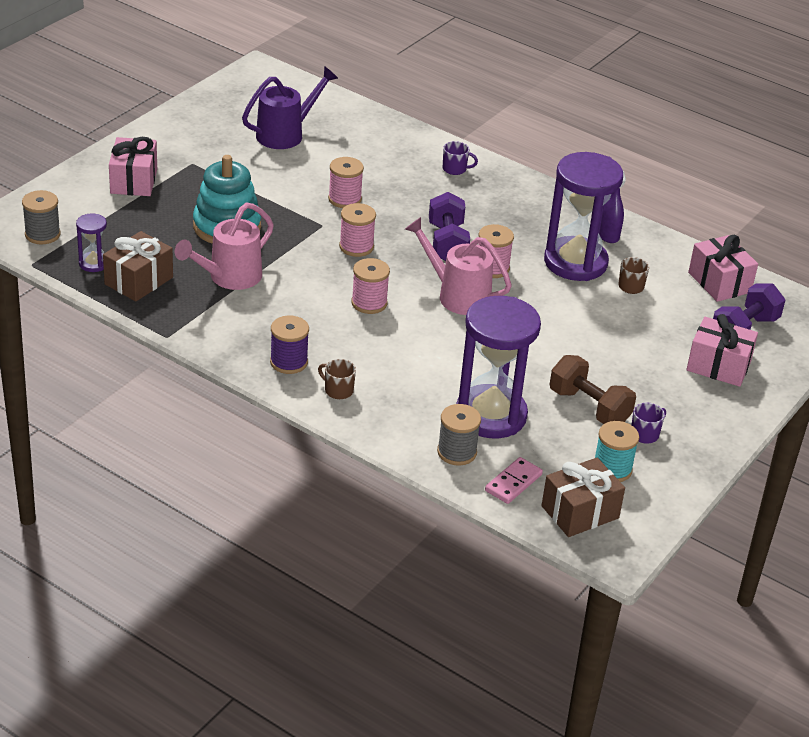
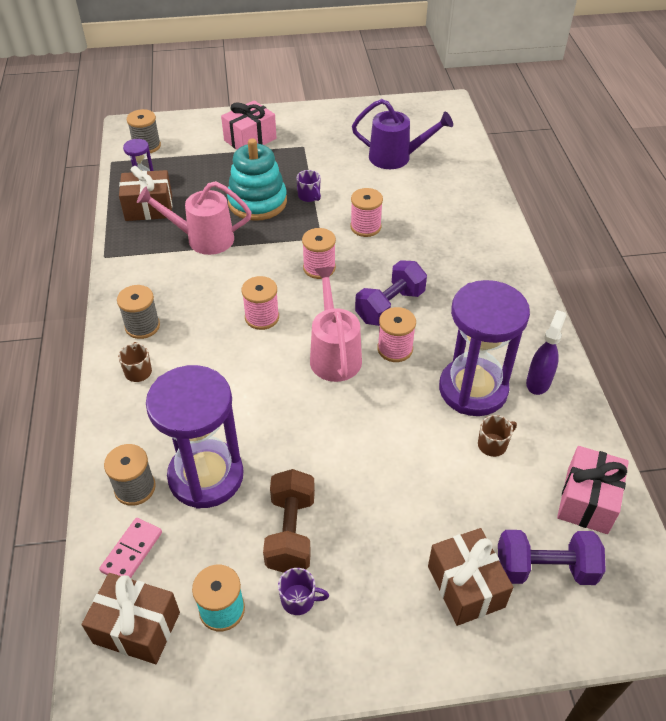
camera: 50 degrees right, 10 degrees up
purple spool [270,316,309,374] -> grey spool [117,285,160,339]
purple mug [443,141,478,175] -> purple mug moved to [296,170,321,202]
pink domino [485,457,543,504] -> pink domino turned 60 degrees counterclockwise [99,518,162,578]
pink gift [686,314,758,387] -> brown gift [428,528,513,626]

